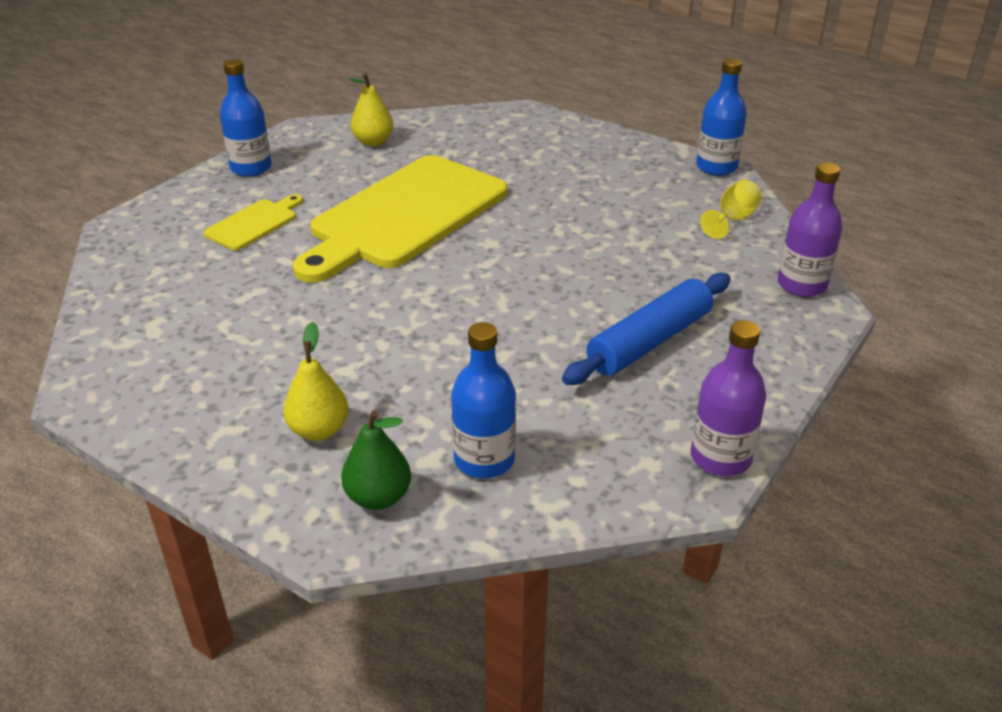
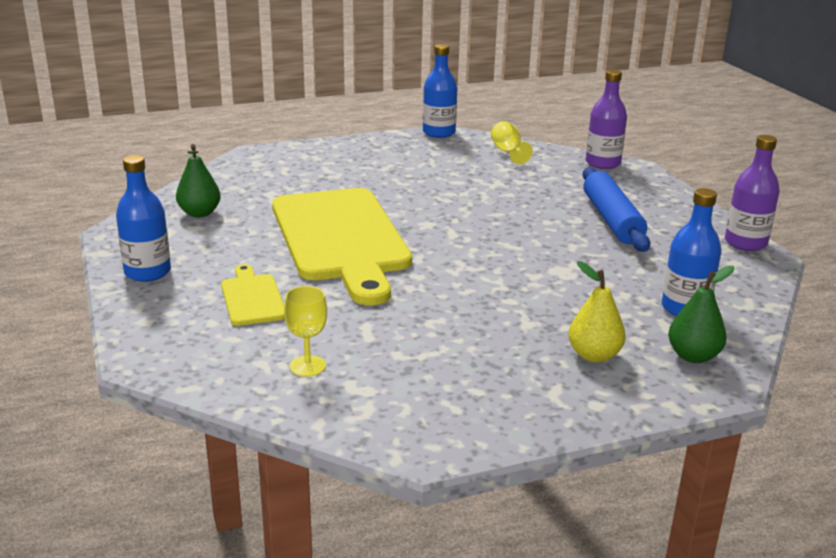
camera: 55 degrees left, 10 degrees down
yellow pear [348,73,394,146] -> green pear [176,144,221,217]
none -> yellow goblet [284,286,327,377]

